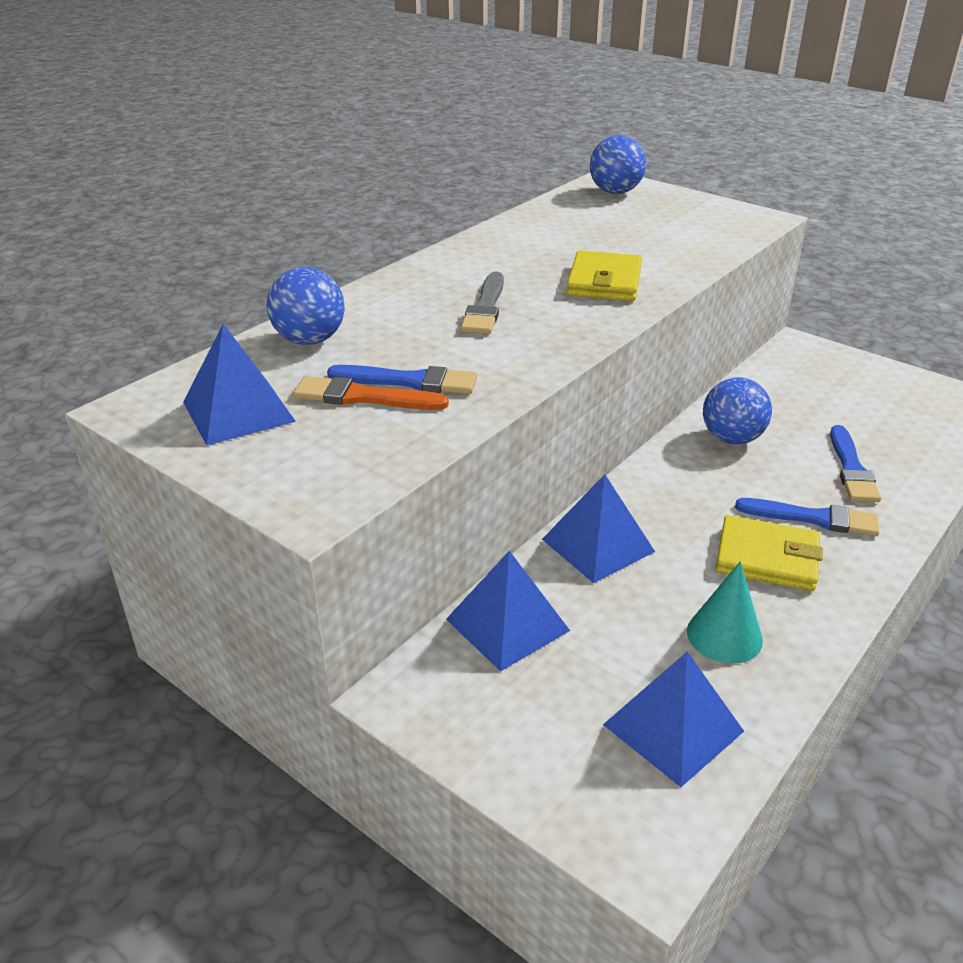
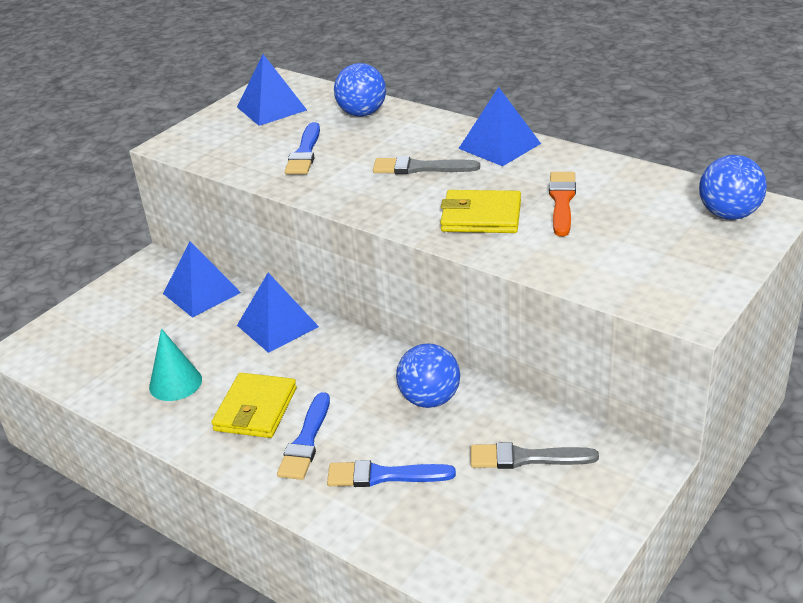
camera: 90 degrees right, 0 degrees up
orange brush [293,376,449,410] -> orange brush moved to [549,172,576,236]
blue pyramid [603,652,744,787] -> blue pyramid moved to [458,87,541,166]
none -> grey brush [471,442,599,469]

